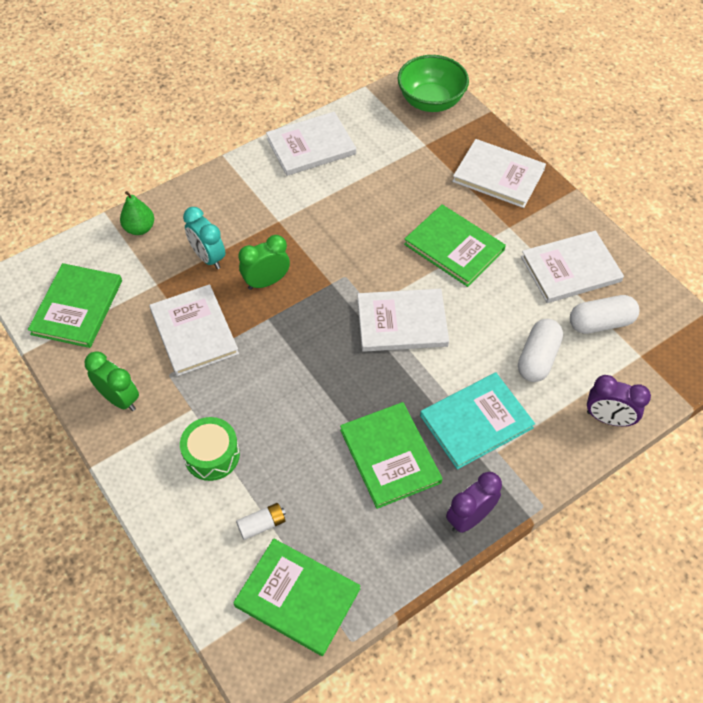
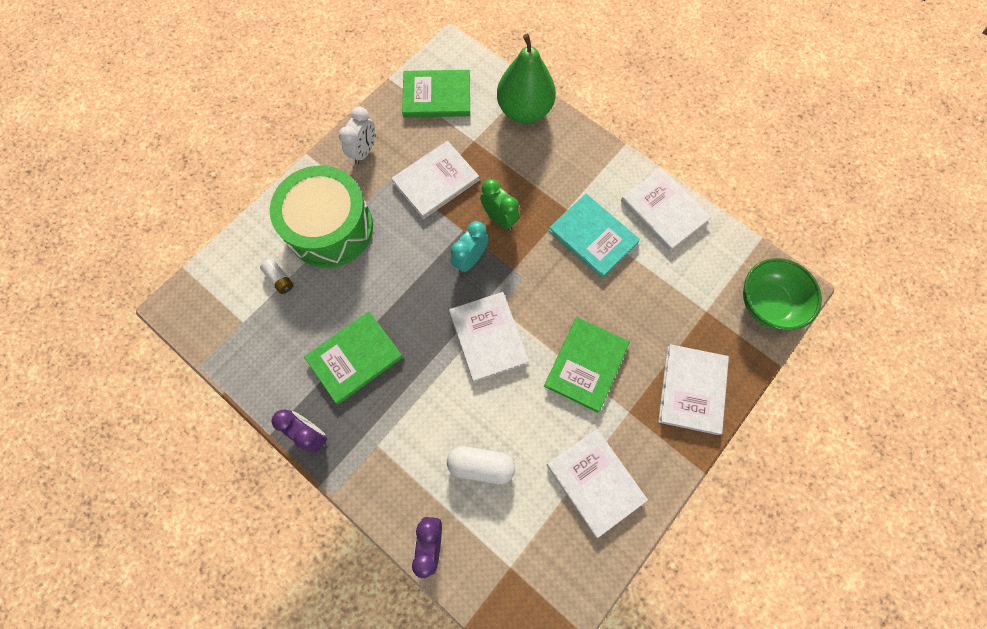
camera: 75 degrees right, 15 degrees up
green clock [85,351,139,411] -> white clock [339,107,375,164]
green pear [120,191,154,235] -> green pear [497,34,556,123], size x2.02
green drum [180,417,240,481] -> green drum [270,165,373,268], size x2.01
turquoise clock [183,207,225,269] -> turquoise clock moved to [450,221,488,273]
green book [233,538,361,656] -> none
turquoise book [420,373,535,470] -> turquoise book moved to [549,194,640,278]
white capsule [570,295,639,334] -> none

